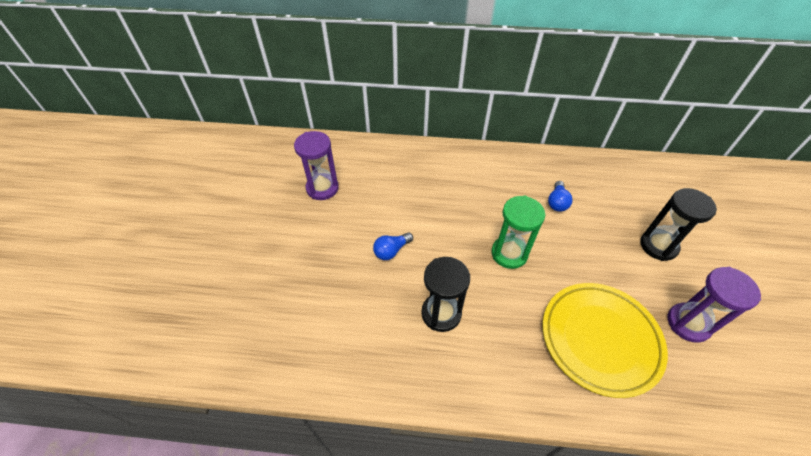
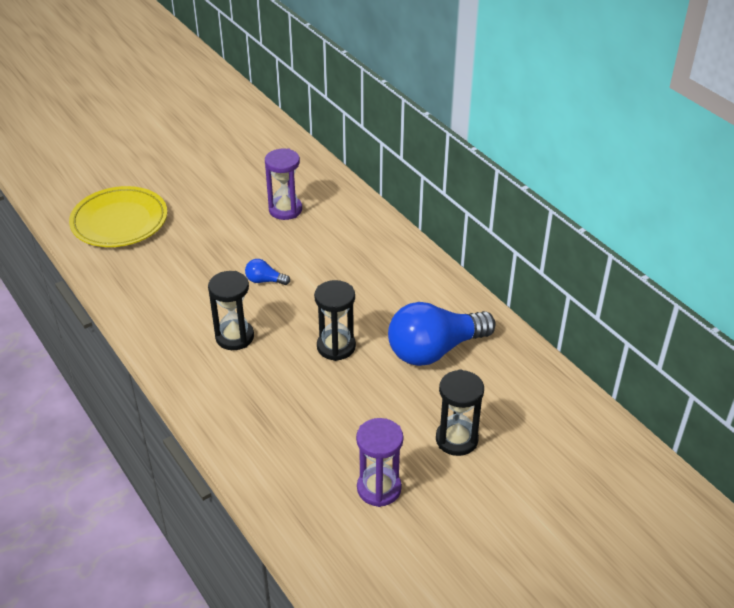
camera: 50 degrees right, 10 degrees down
green hourglass [491,196,545,269] -> black hourglass [314,280,356,361]
yellow plate [543,283,668,398] -> yellow plate moved to [69,186,167,247]
blue light bulb [548,181,572,212] -> blue light bulb [388,302,496,366], size x2.37

